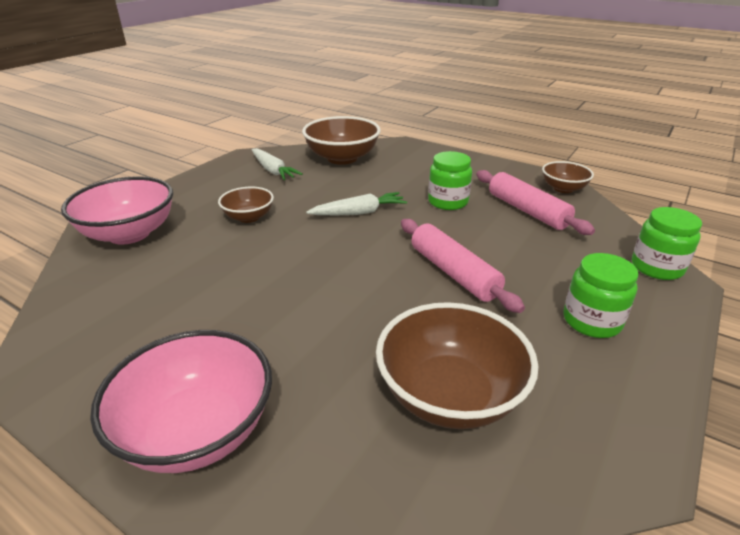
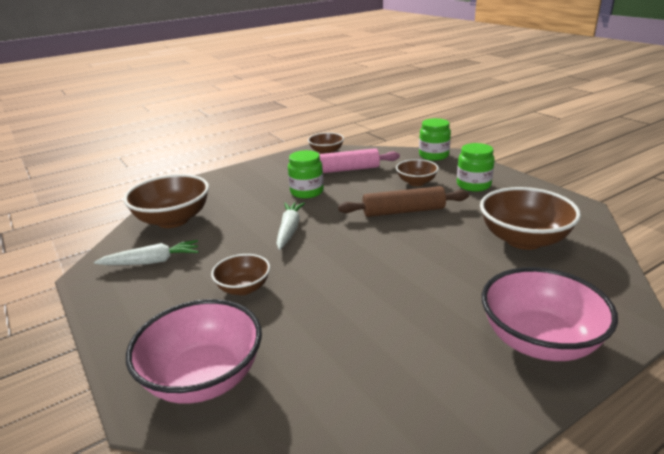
camera: 65 degrees left, 5 degrees down
pink rolling pin [401,219,525,313] -> brown rolling pin [338,186,469,217]
none -> brown bowl [396,159,439,186]

